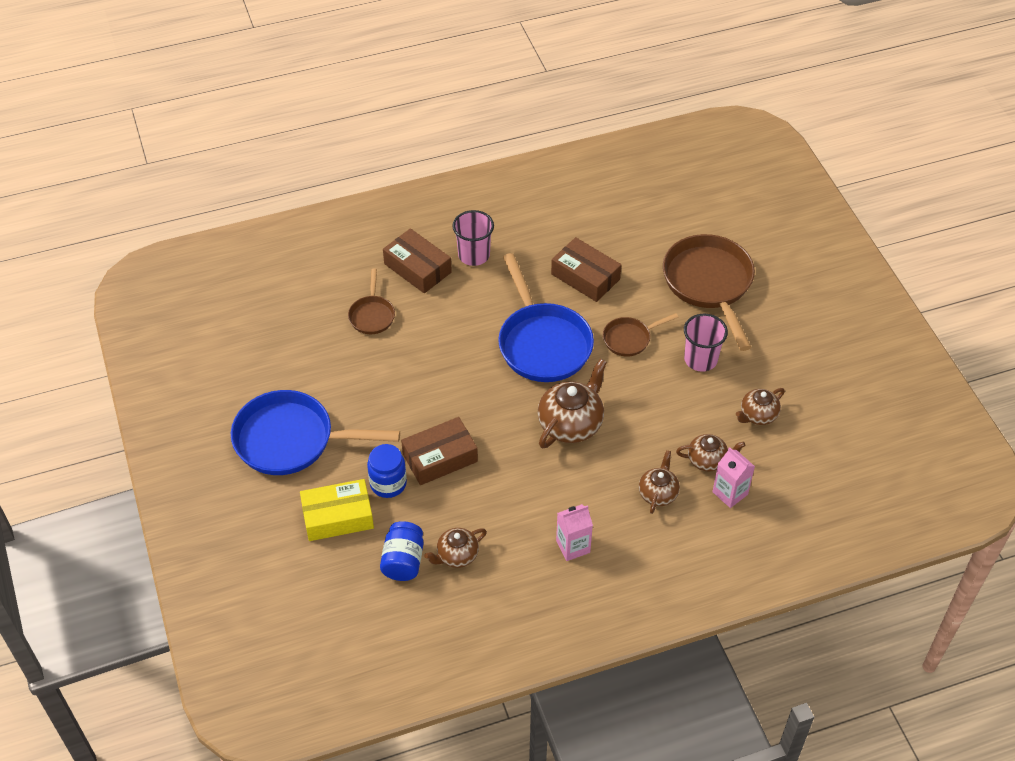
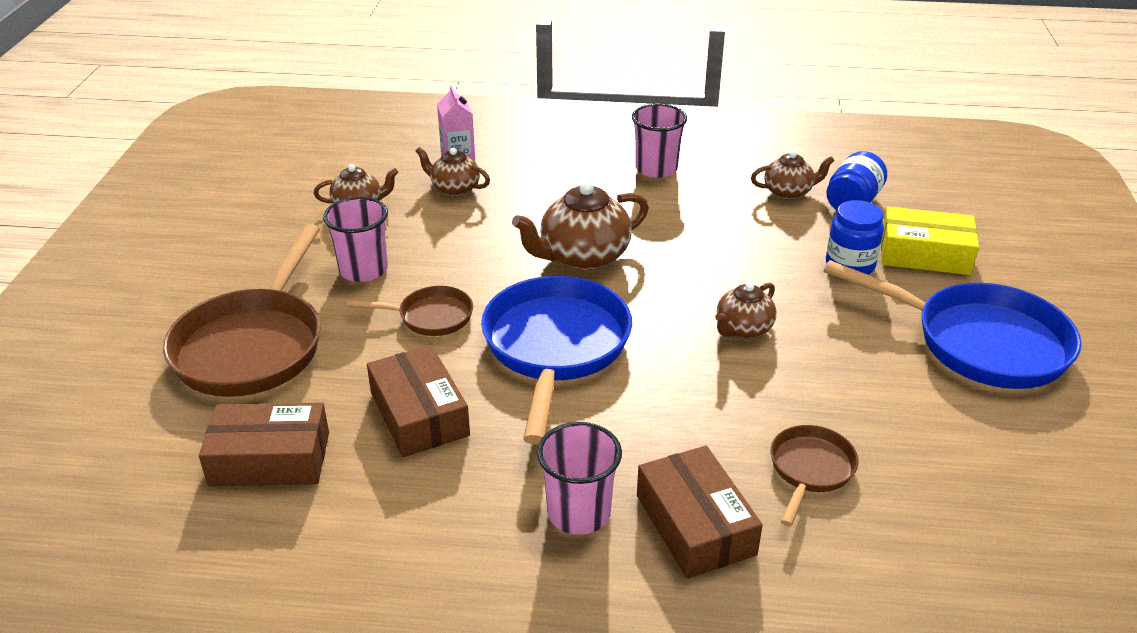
camera: 155 degrees left, 15 degrees down
brown box [401,417,478,485] -> brown box moved to [199,402,329,486]
pink carton [556,504,593,561] -> pink cup [632,104,687,178]
brown teapot [639,450,680,514] -> brown teapot moved to [715,282,777,339]

